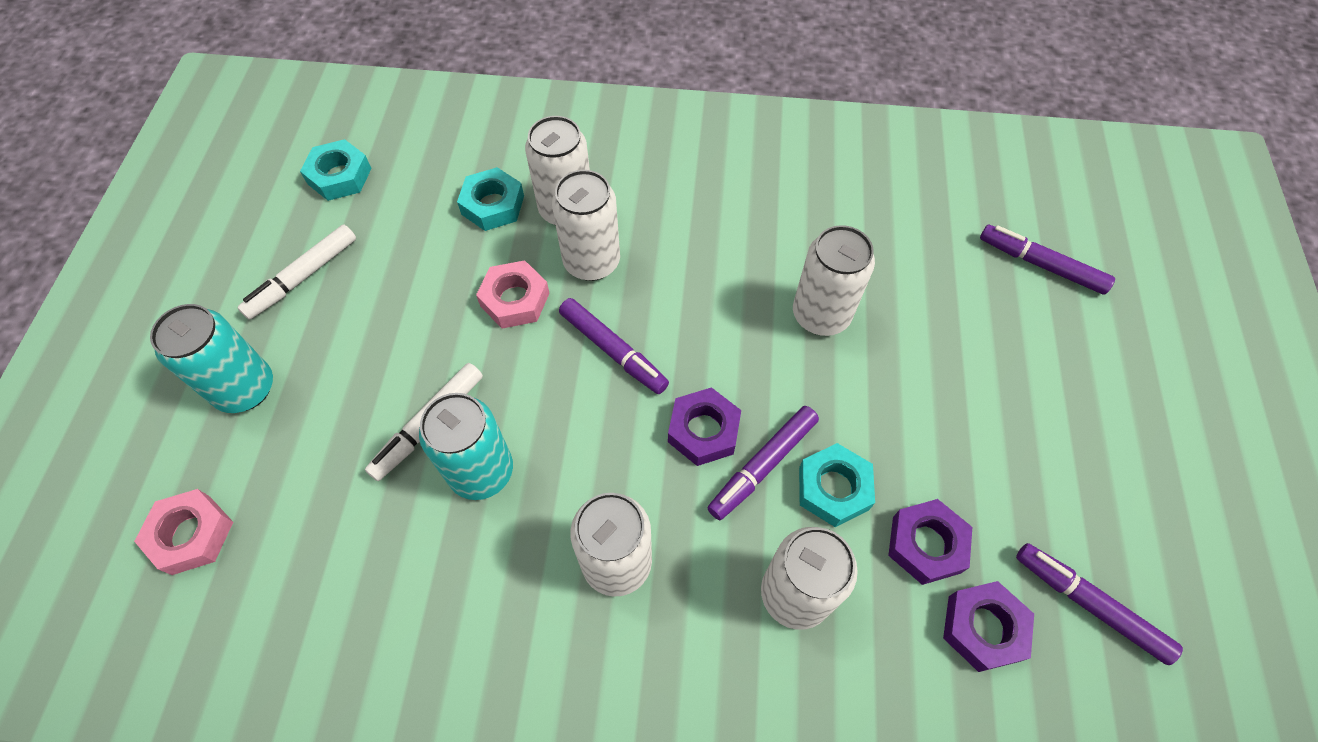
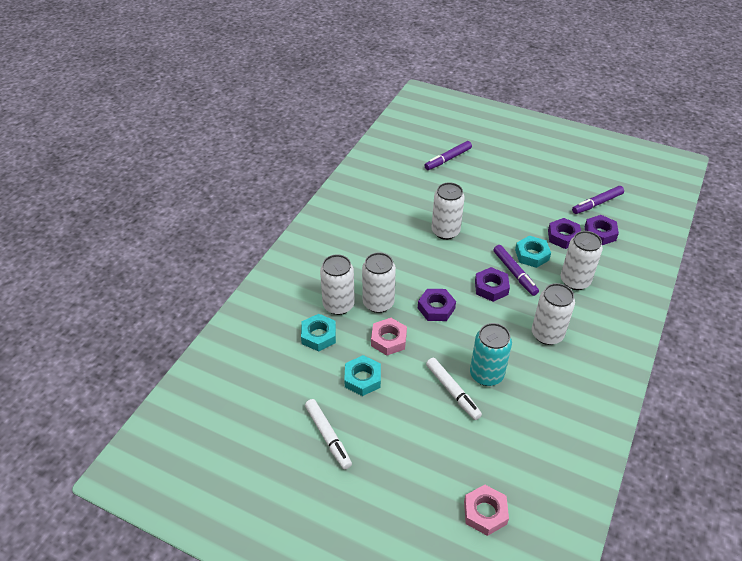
camera: 70 degrees left, 15 degrees down
turquoise can [150,304,273,413] -> none
turquoise nut [300,139,372,201] -> turquoise nut moved to [344,355,381,396]
purple marker [559,298,669,394] -> purple nut [418,289,456,321]

